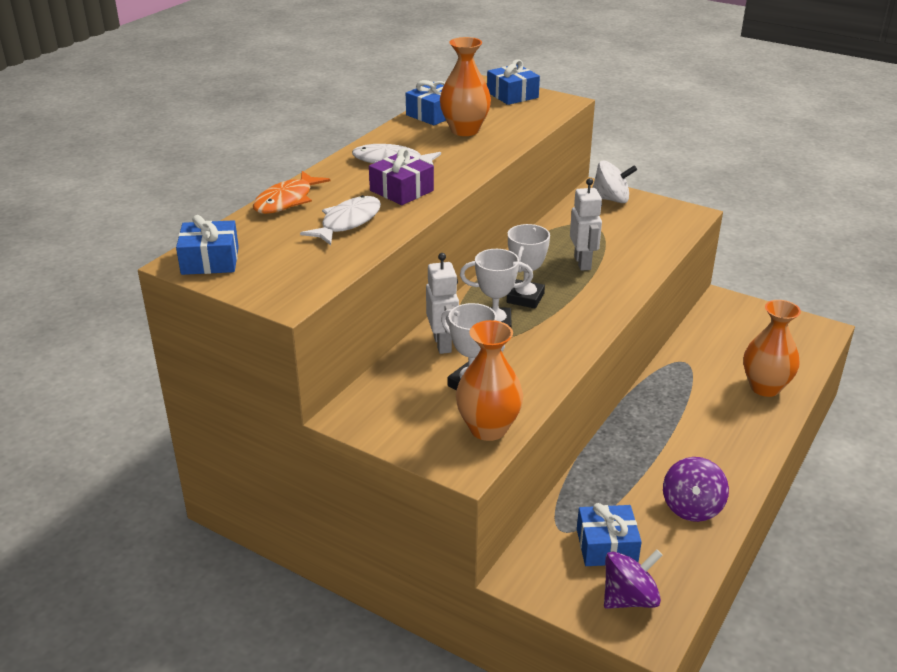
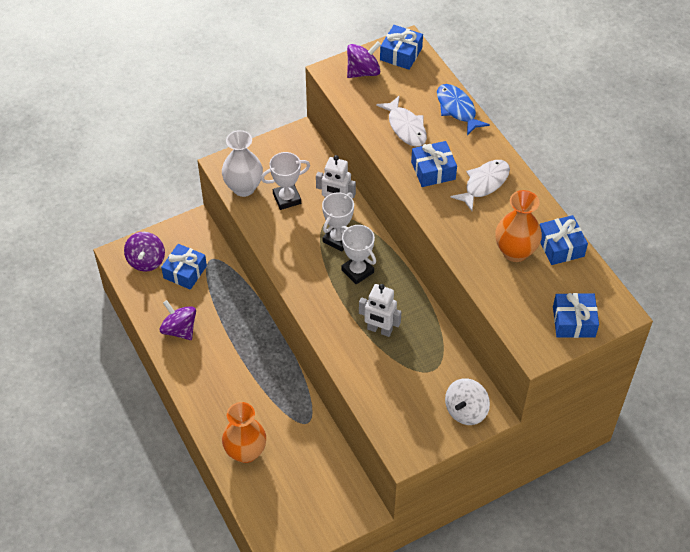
camera: 120 degrees right, 20 degrees up
orange fish [253,171,330,214] -> blue fish [437,84,490,136]
purple gift [369,148,434,205] -> blue gift [411,141,457,187]
orange vase [456,320,523,441] -> white vase [222,130,263,197]
none -> purple spinning top [347,41,381,78]

